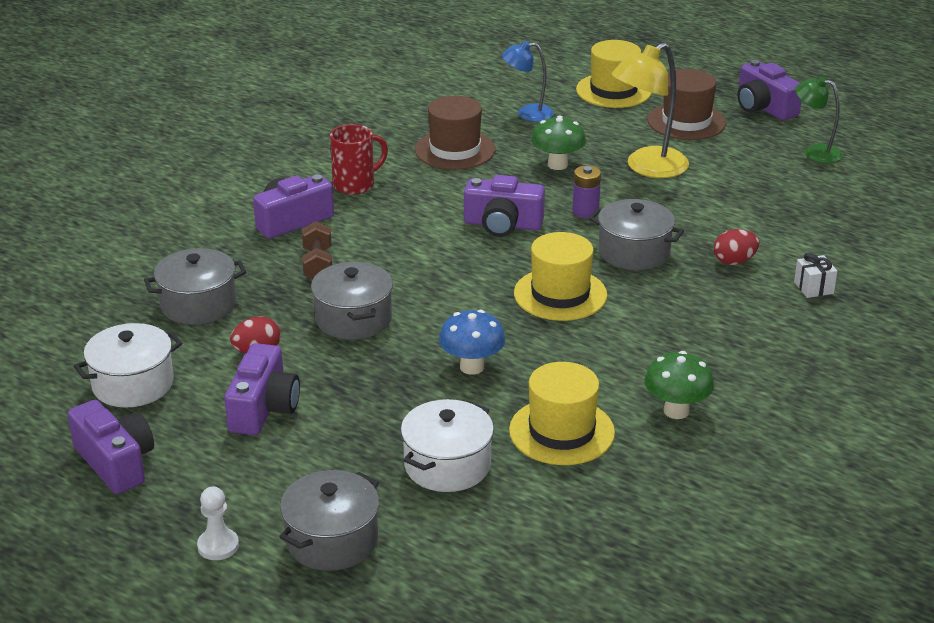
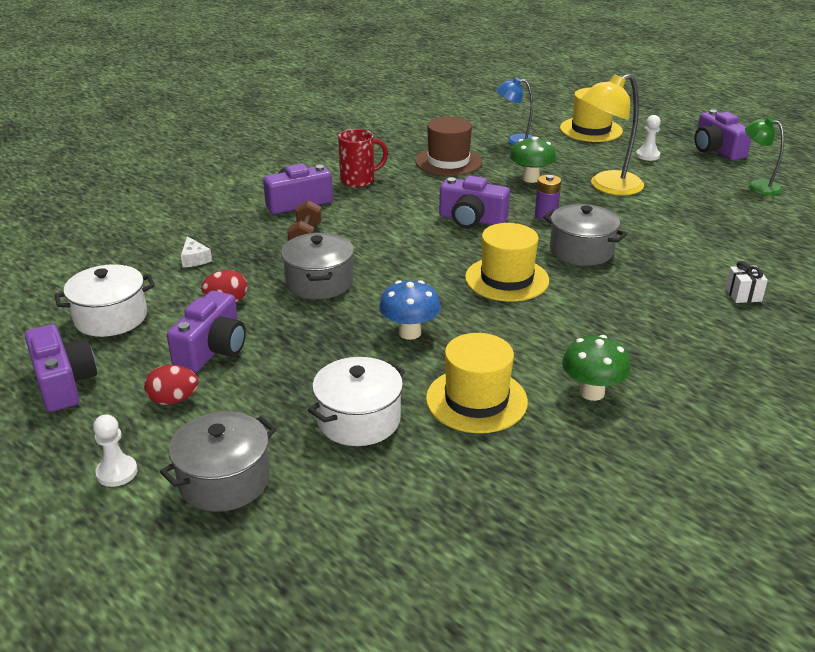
camera: 10 degrees right, 0 degrees up
grey pot [144,248,246,325] -> white cheese [181,236,212,267]
brown hat [647,69,726,140] -> white pawn [636,115,661,161]
red egg [714,229,759,265] -> red egg moved to [144,365,198,405]

